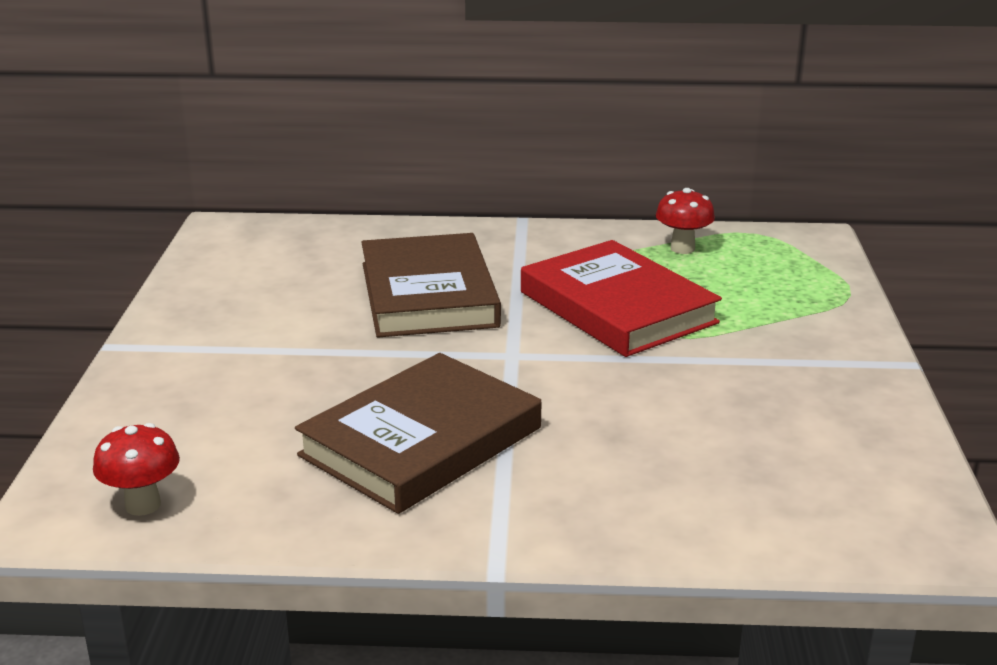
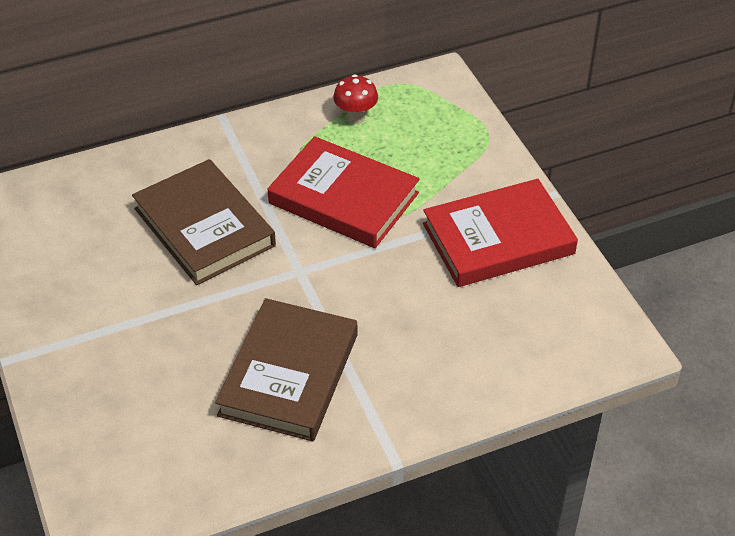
camera: 25 degrees left, 20 degrees up
red mushroom [93,423,180,516] -> none
none -> red book [423,179,578,287]

